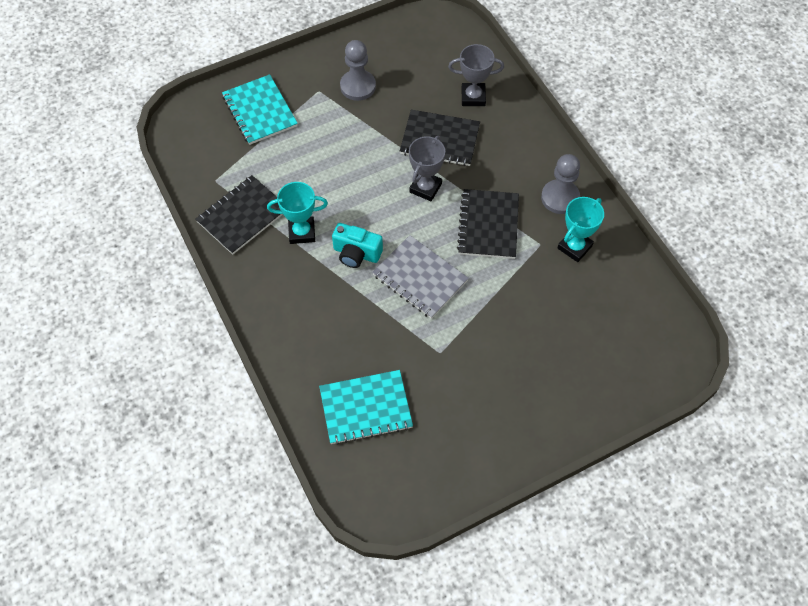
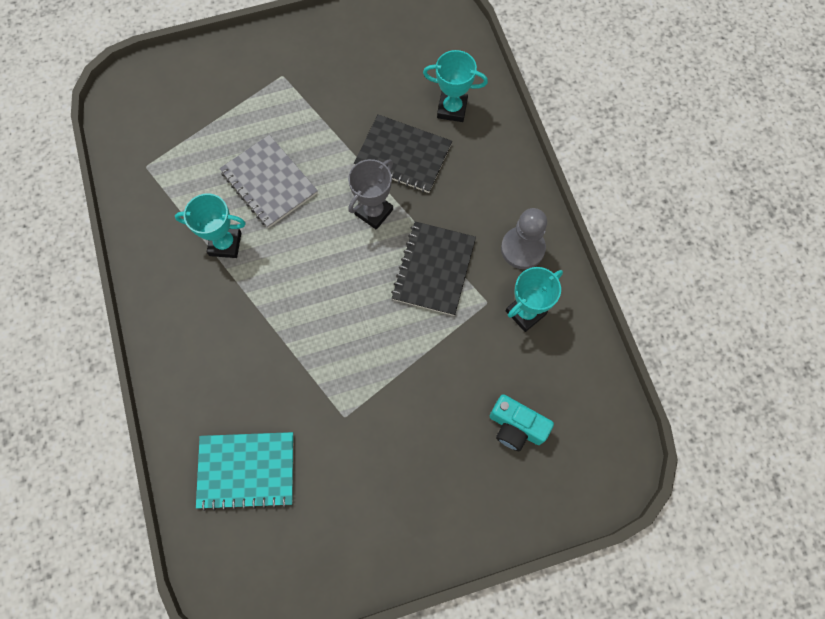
camera: 10 degrees right, 10 degrees up
black notebook [196,175,283,255] -> none
turquoise notebook [222,74,298,145] -> none
turquoise camera [332,223,383,268] -> turquoise camera moved to [490,394,554,451]
grey pawn [340,40,376,101] -> none
grey notebook [372,235,469,319] -> grey notebook moved to [219,135,318,228]
grey trophy [448,44,504,106] -> turquoise trophy [423,50,488,122]

